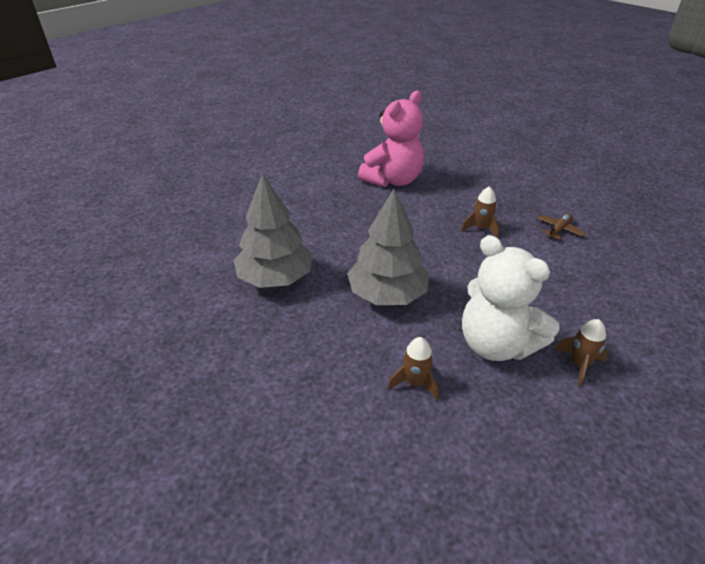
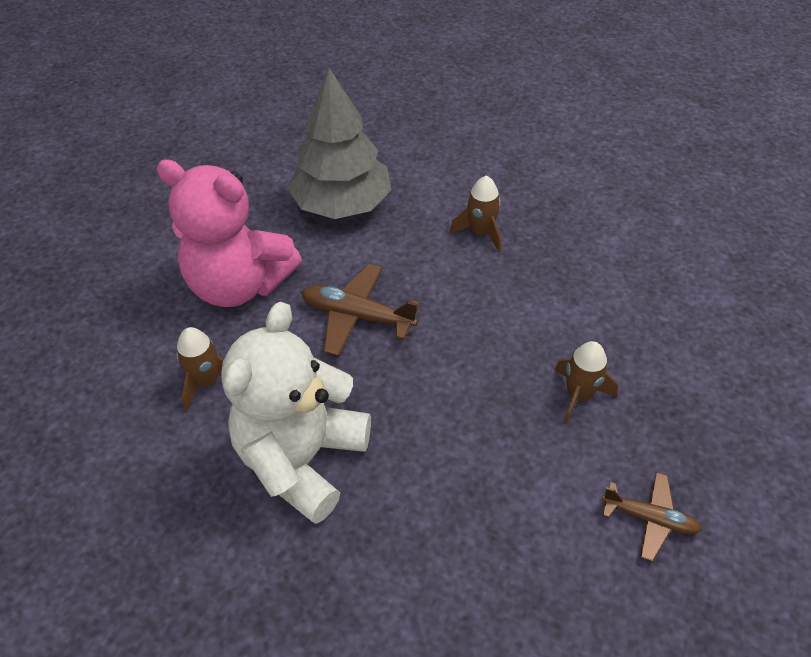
camera: 70 degrees right, 10 degrees up
grey tree [347,189,429,305] -> brown plane [301,264,420,356]
pink teddy bear [358,91,424,187] -> pink teddy bear moved to [156,159,302,307]
brown rocket [554,319,608,386] -> brown rocket moved to [449,176,501,252]

